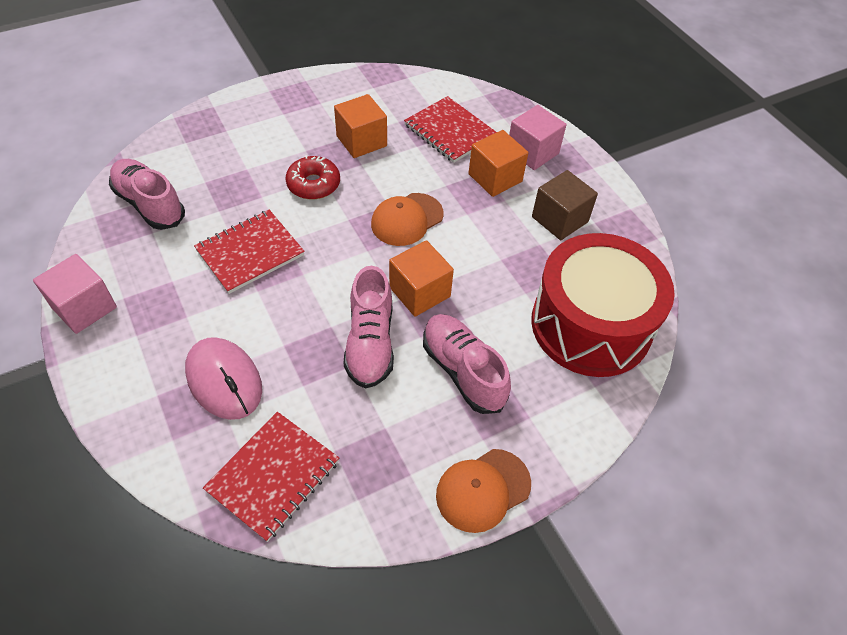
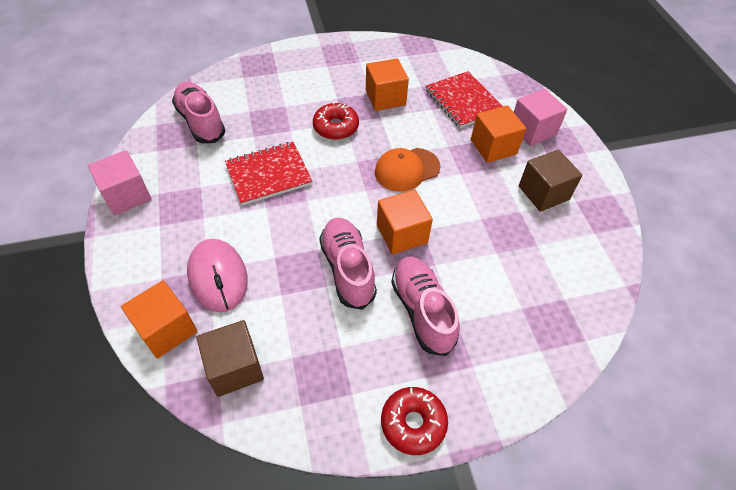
camera: 15 degrees right, 0 degrees up
red notebook [203,412,339,542] -> brown cube [196,320,264,397]
pink shoe [344,266,394,389] -> pink shoe turned 150 degrees clockwise [319,218,377,310]
orange cap [436,449,531,533] -> red donut [381,387,448,455]
red drum [531,233,675,377] -> none
none -> orange cube [121,280,197,358]

